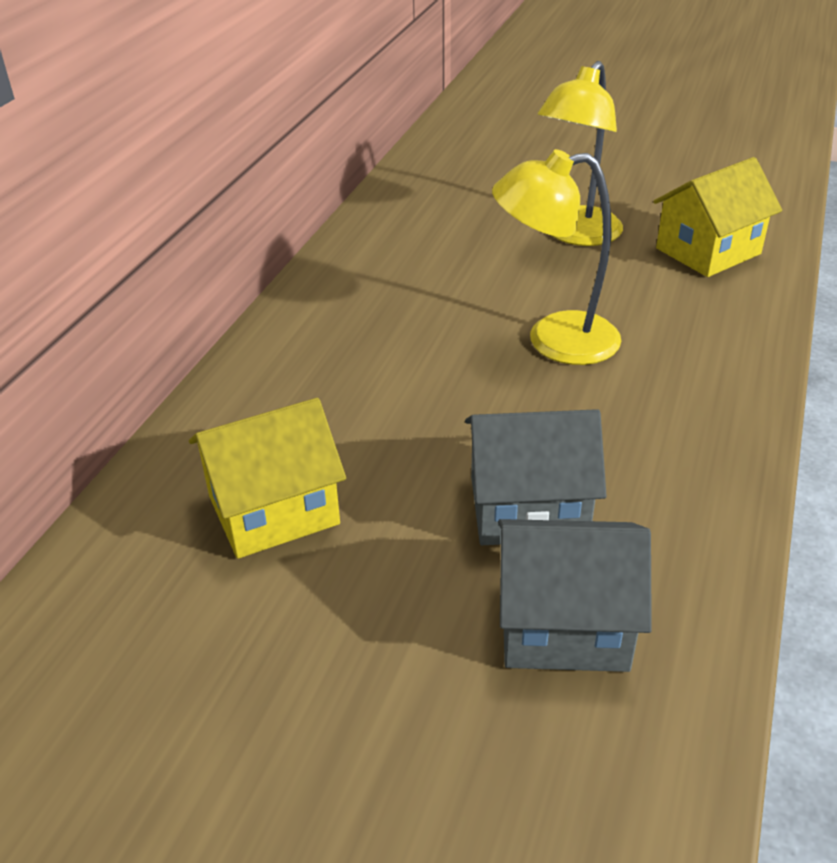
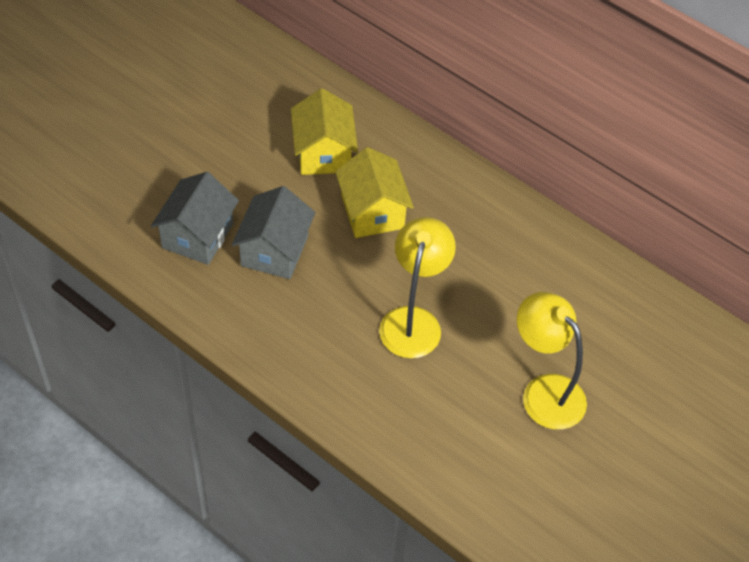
camera: 105 degrees right, 15 degrees up
yellow house [653,157,782,277] -> yellow house moved to [335,147,414,238]

